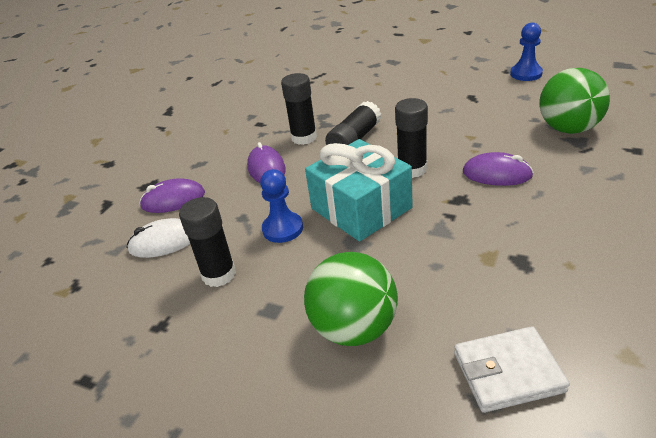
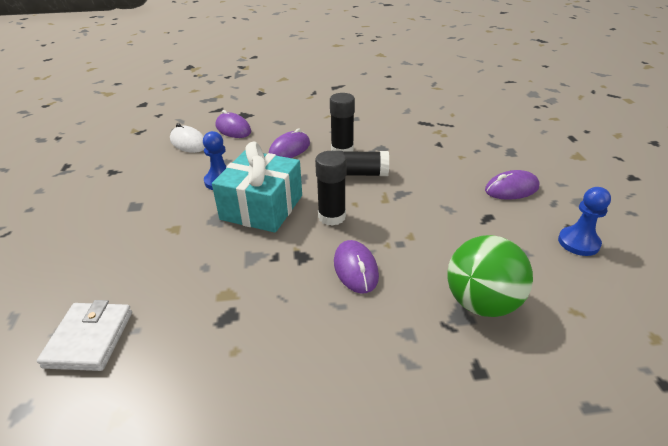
camera: 55 degrees right, 0 degrees up
black glue stick [179,197,236,287] -> none
green ball [304,252,398,346] -> none
white wallet [454,326,570,413] -> white wallet turned 45 degrees clockwise [37,300,132,371]
none -> purple mouse [485,170,539,200]

